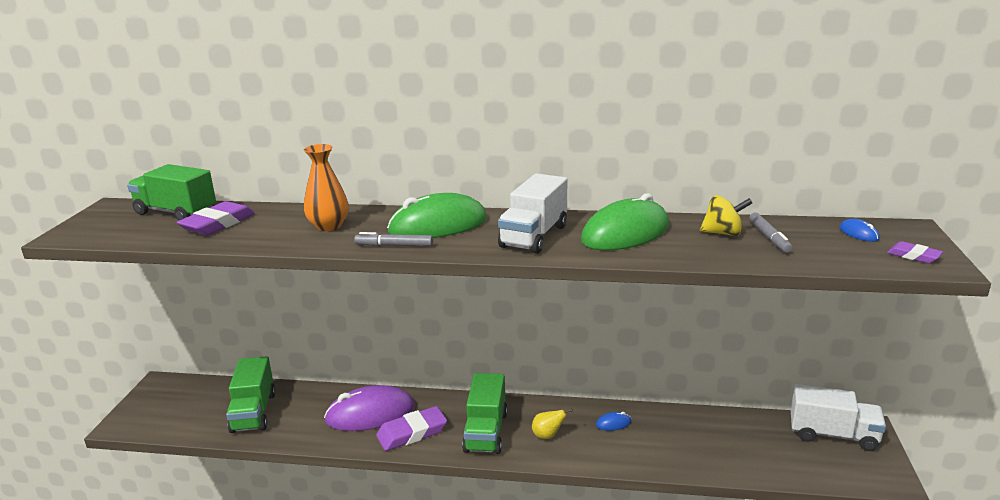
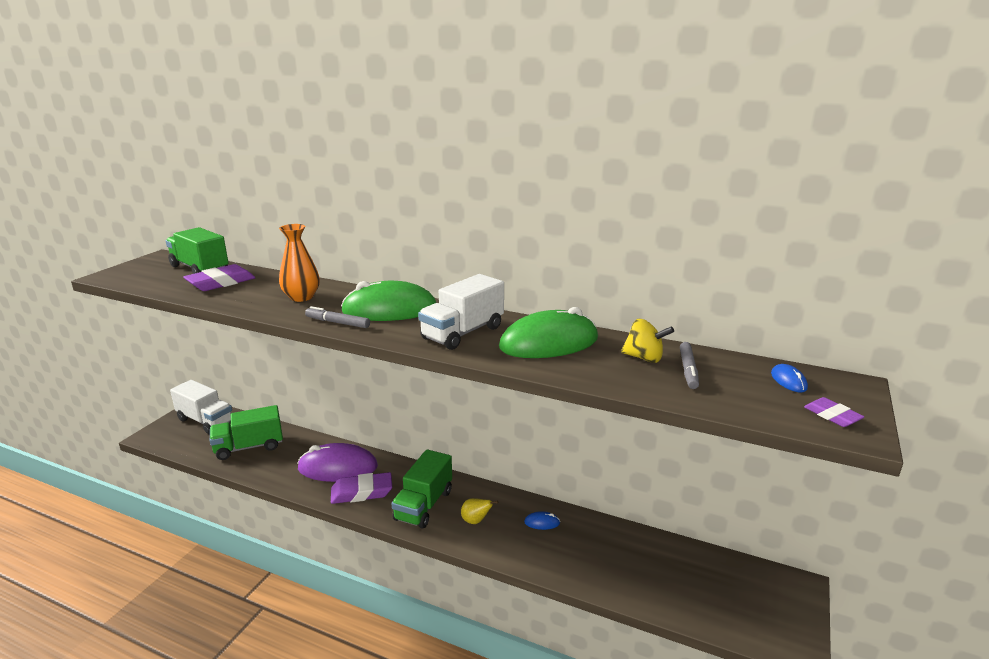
camera: 15 degrees right, 0 degrees up
green truck [226,356,275,433] -> green truck turned 60 degrees clockwise [210,405,283,460]
white truck [791,384,886,451] -> white truck moved to [170,380,232,434]

